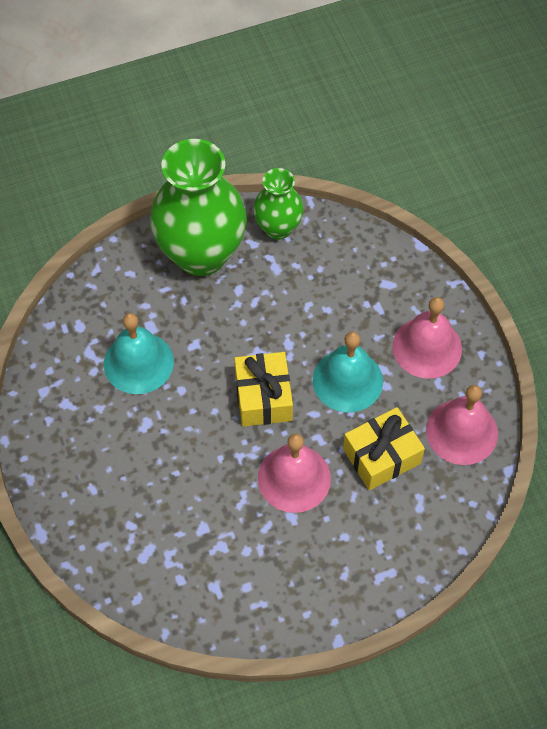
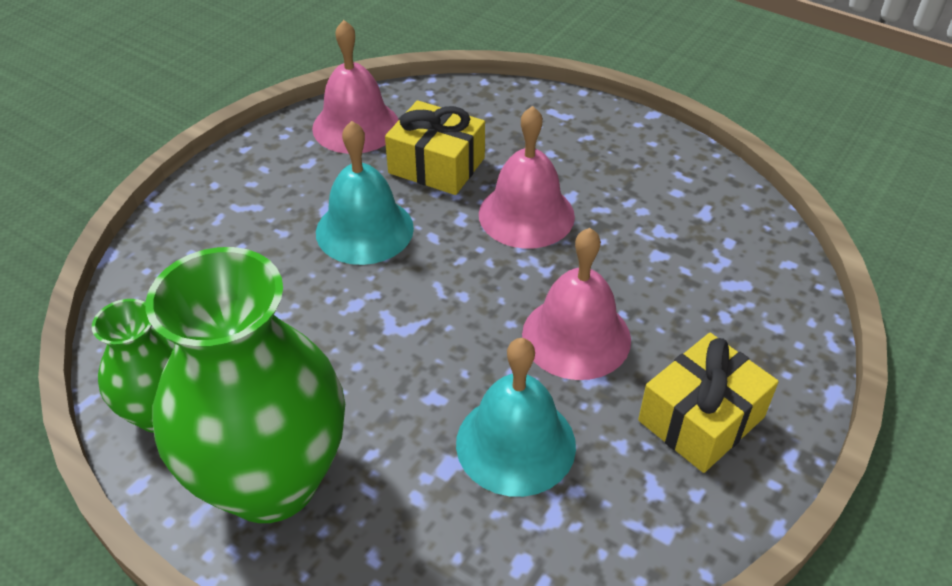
camera: 125 degrees left, 15 degrees down
yellow gift [234,352,293,427] -> yellow gift moved to [638,333,779,473]
pink bell [392,297,462,379] -> pink bell moved to [522,228,631,380]

